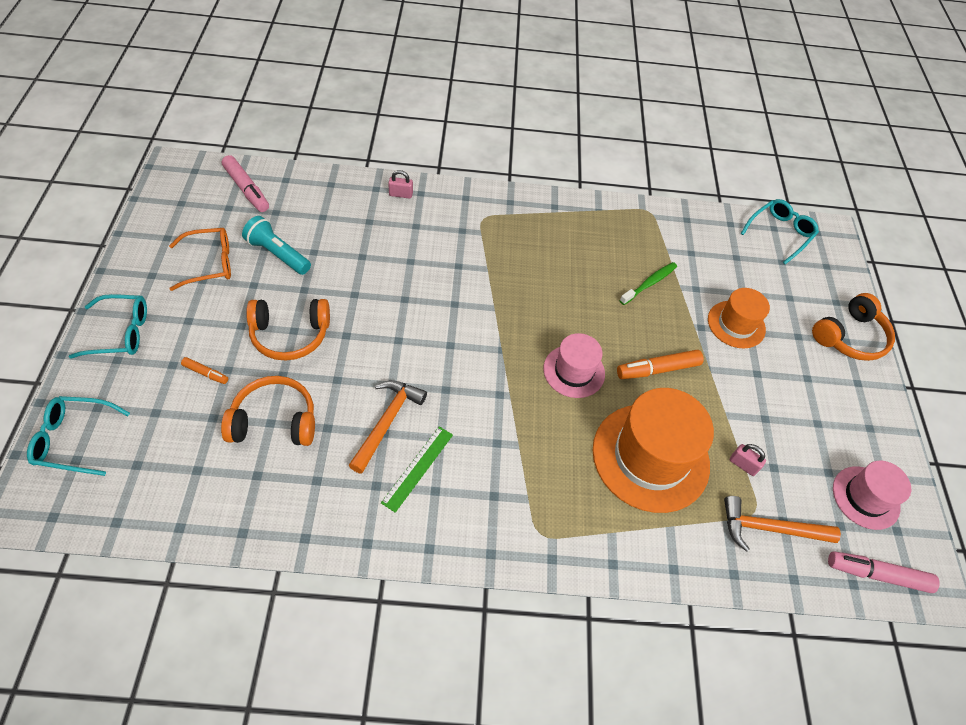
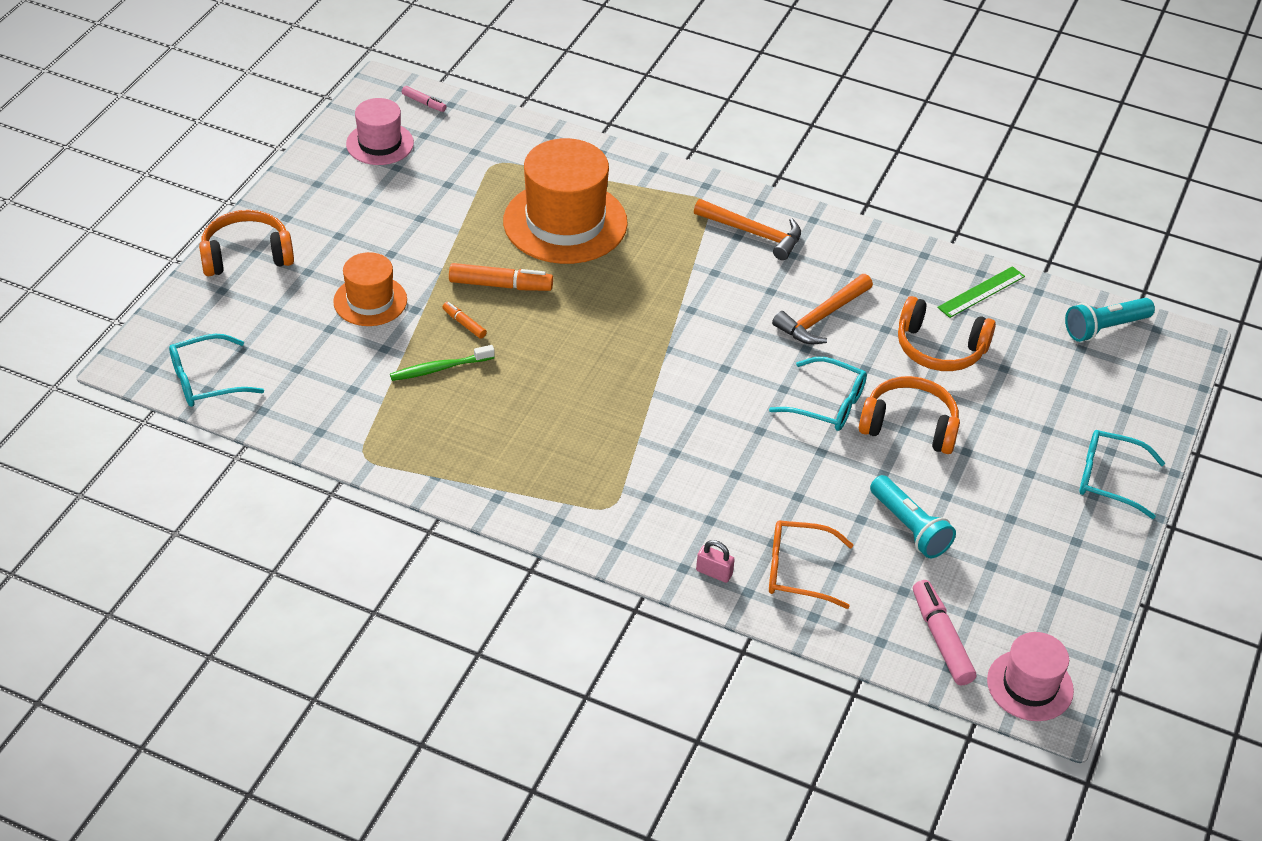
camera: 155 degrees left, 10 degrees down
turquoise glasses [27,396,130,476] -> turquoise glasses moved to [769,357,867,431]
orange glasses [169,228,231,291] -> orange glasses moved to [769,520,853,609]
orange marker [181,357,228,384] -> orange marker moved to [442,302,487,339]
green ruler [381,427,453,513] -> green ruler moved to [937,266,1025,318]
pink hat [543,333,605,398] -> pink hat moved to [987,632,1074,721]
orange hammer [724,496,841,552] -> orange hammer moved to [694,199,801,260]
pink padlock [730,444,766,476] -> none
pink marker [828,551,940,593] -> pink marker [402,86,446,112], size x0.54
none -> turquoise flashlight [1065,298,1155,342]

